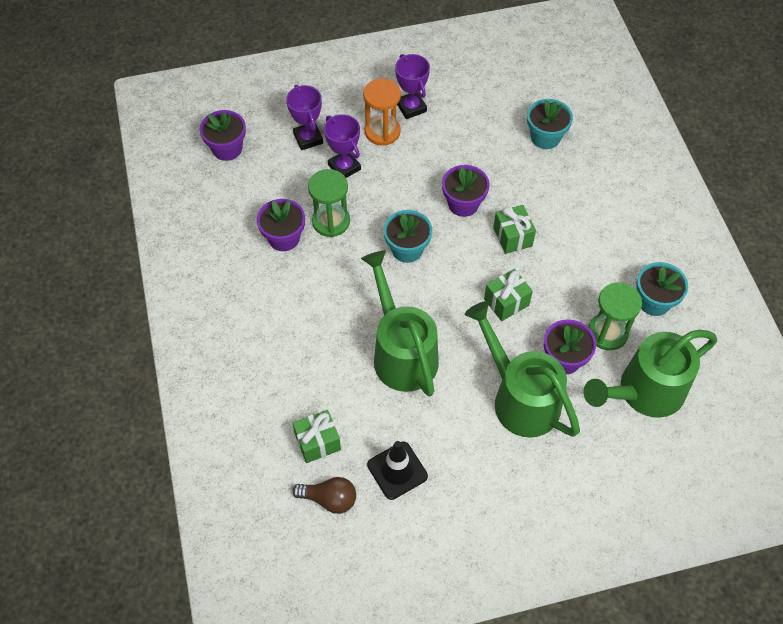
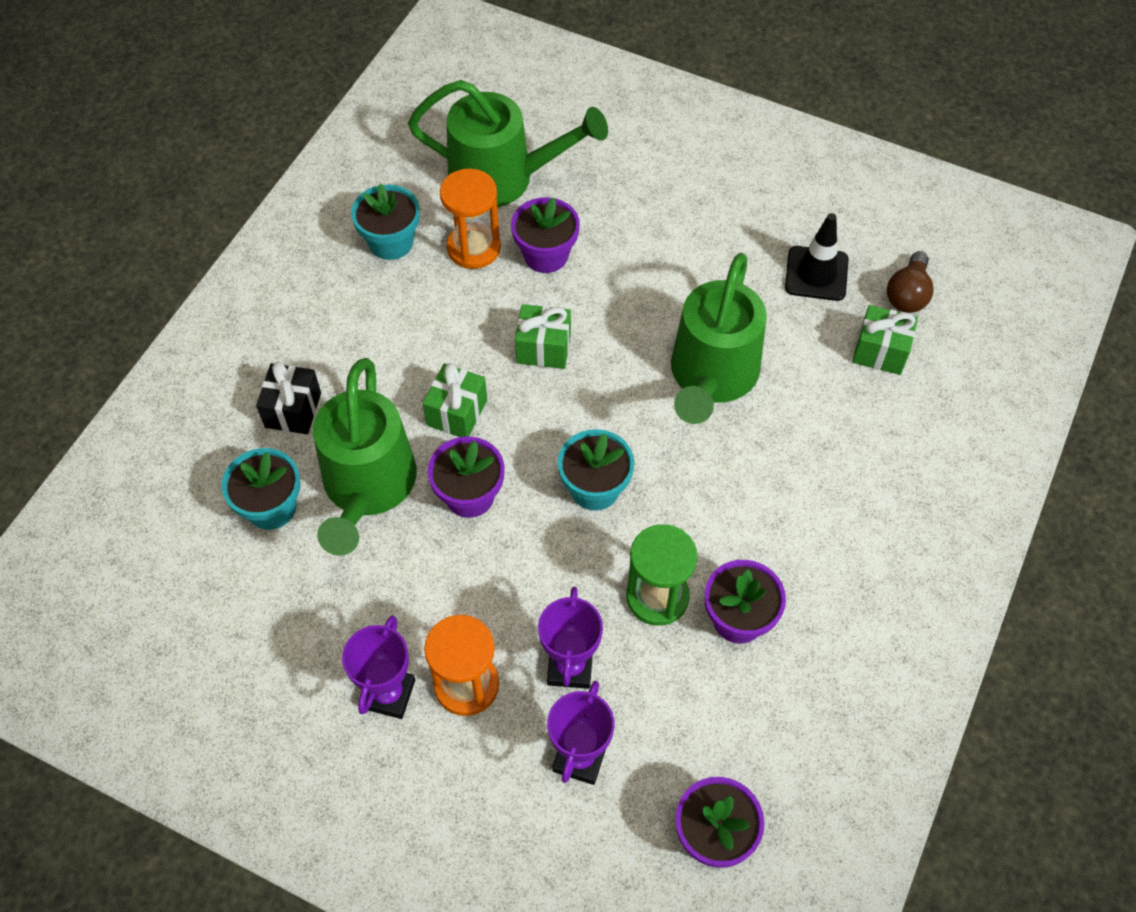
camera: 140 degrees left, 0 degrees up
brown light bulb [292,477,356,514] -> brown light bulb turned 120 degrees counterclockwise [887,251,934,313]
green watering can [465,301,580,438] -> green watering can moved to [313,358,417,556]
green hourglass [588,282,642,350] -> orange hourglass [440,169,501,269]
none -> black gift [256,362,321,434]

